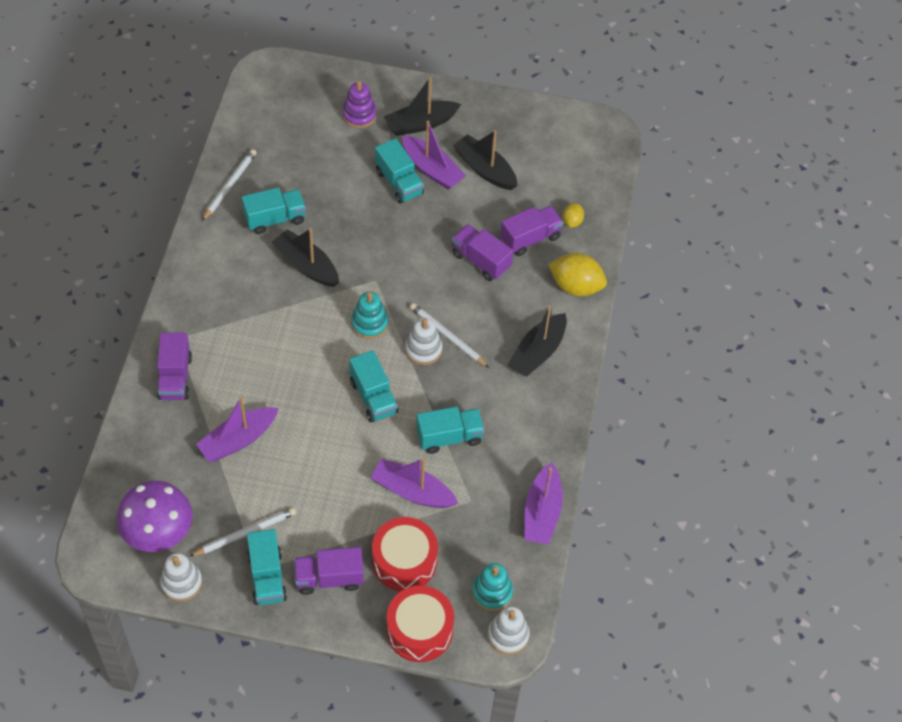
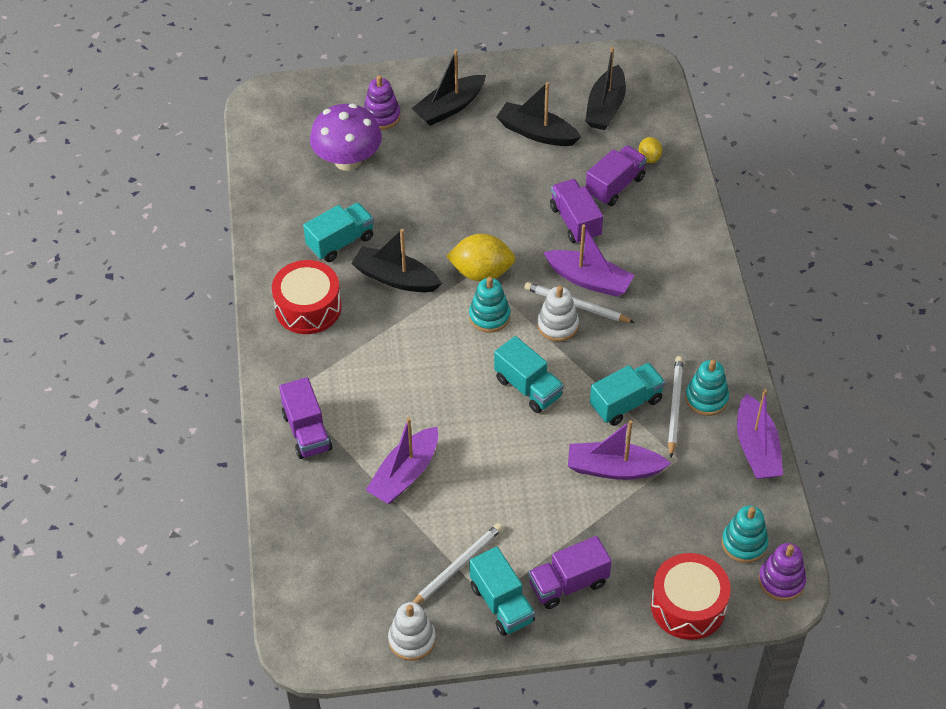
camera: 15 degrees left, 5 degrees down
purple mushroom [117,481,193,552] -> purple mushroom moved to [310,104,382,171]
white pencil [202,149,257,221] -> white pencil moved to [668,356,684,458]
red drum [372,517,438,591] -> red drum moved to [272,260,342,334]
turquoise truck [375,138,424,204] -> none
purple boat [402,121,466,189] -> purple boat moved to [543,224,634,297]
purple truck [452,224,513,281] -> purple truck turned 45 degrees clockwise [550,179,603,244]
white stacking toy [488,606,530,655] -> purple stacking toy [759,543,806,601]
black boat [508,306,567,377] -> black boat moved to [585,47,626,130]
yellow lemon [548,253,607,296] -> yellow lemon moved to [446,234,515,282]
none -> turquoise stacking toy [685,360,729,416]

